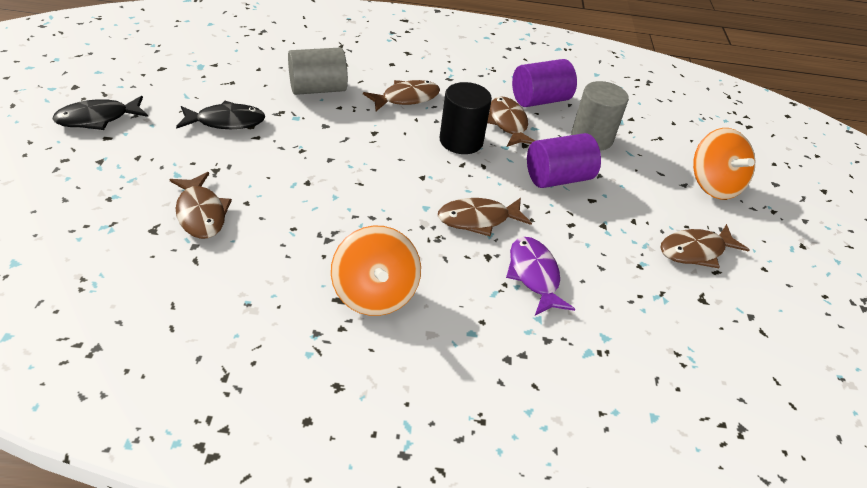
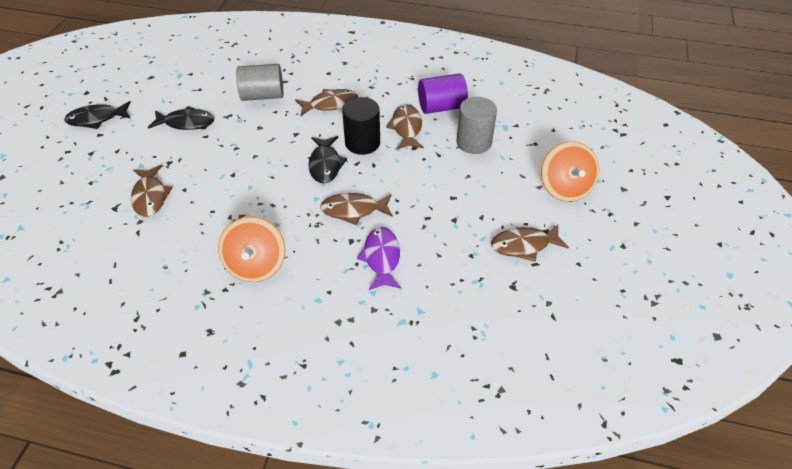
camera: 15 degrees right, 5 degrees up
purple cylinder [527,133,601,188] -> none
none -> black fish [308,136,347,183]

